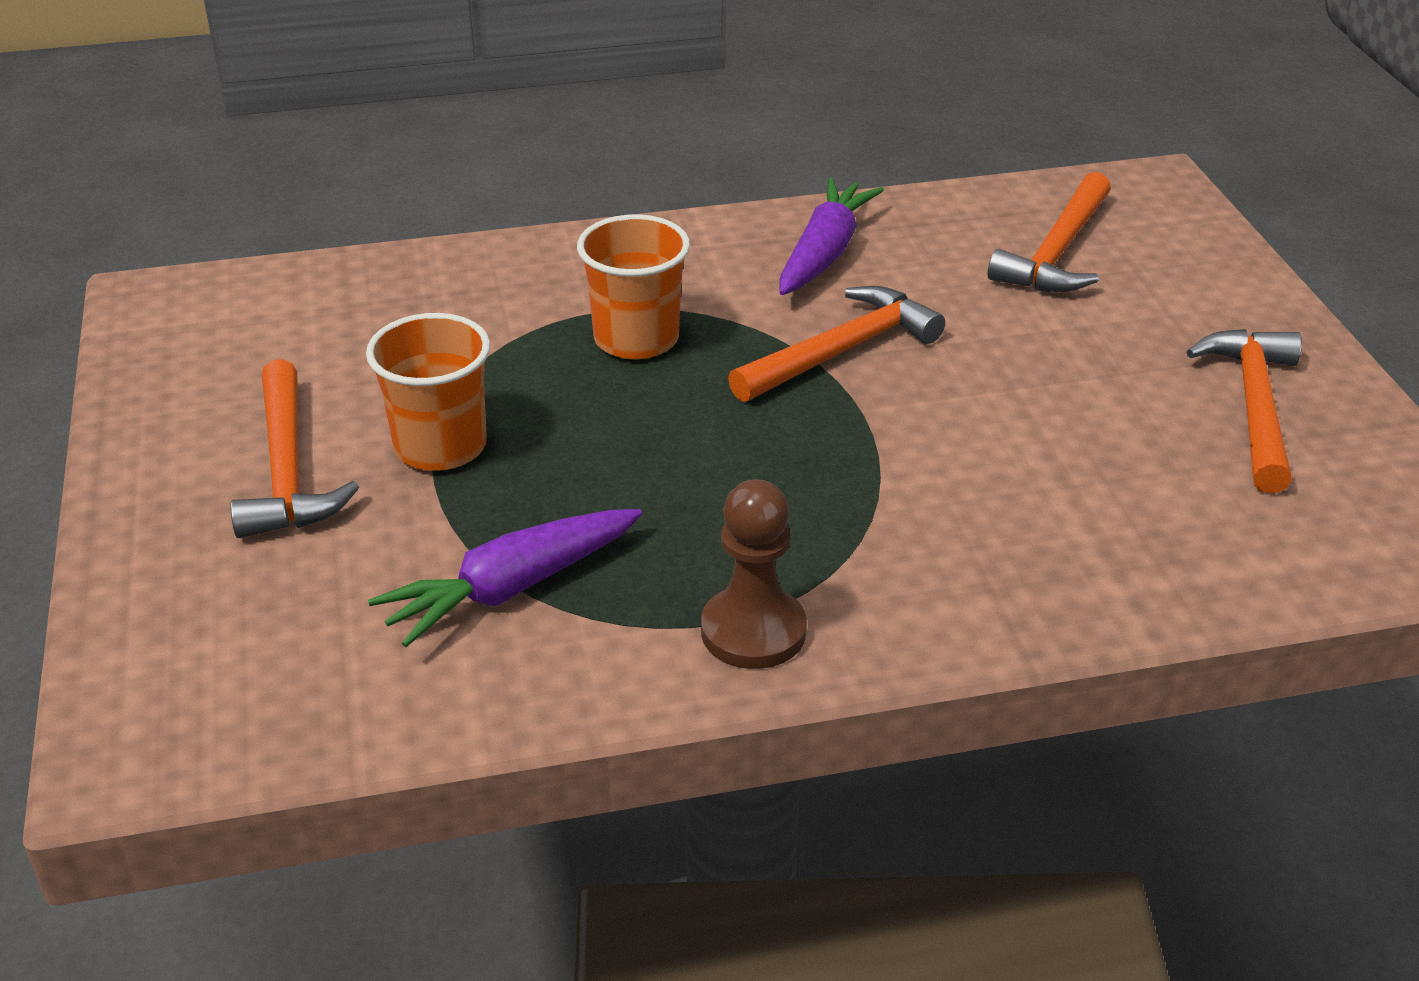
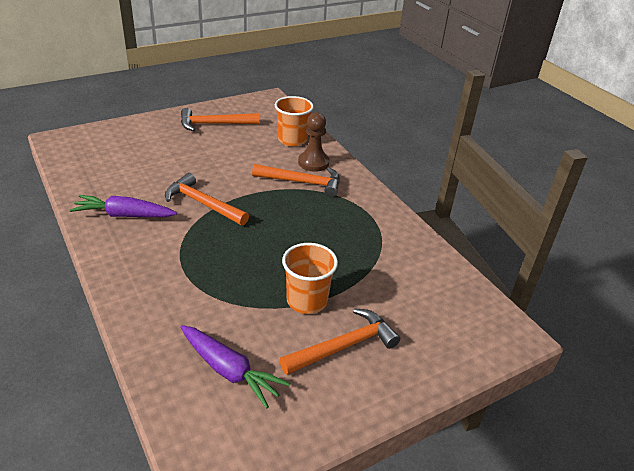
camera: 110 degrees left, 0 degrees up
purple carrot [368,509,642,647] -> purple carrot moved to [180,325,290,408]
orange cup [577,214,690,359] -> orange cup moved to [275,96,314,146]
brown pawn [701,479,807,669] -> brown pawn moved to [298,112,330,172]
orange hammer [988,172,1111,292] -> orange hammer moved to [252,164,340,197]

